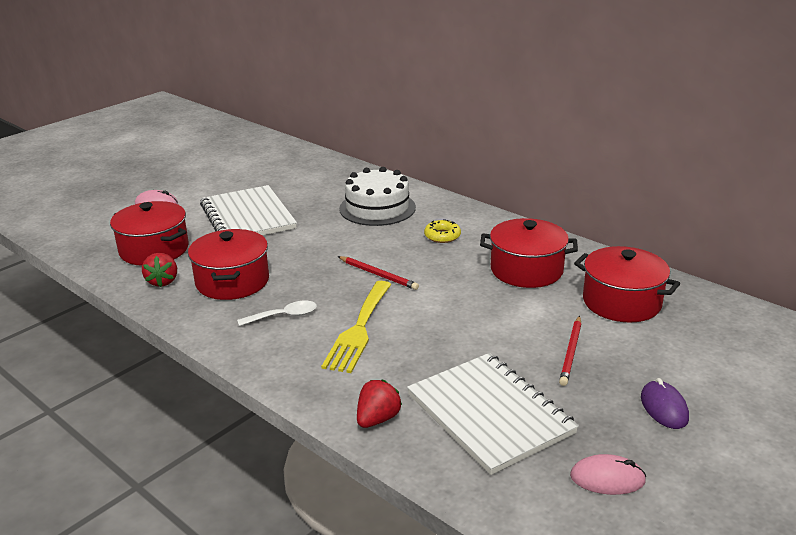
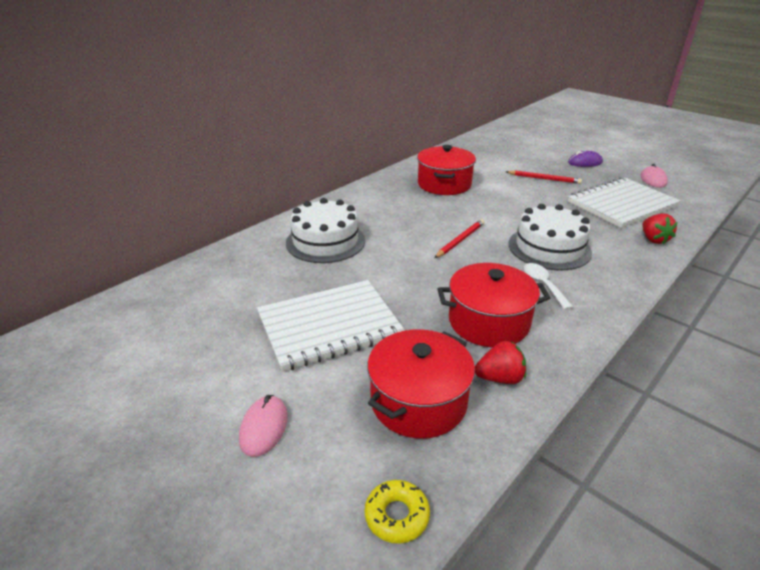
camera: 90 degrees left, 5 degrees up
yellow fork [321,281,392,373] -> white cake [509,204,592,270]
red strawberry [357,380,402,428] -> red strawberry turned 135 degrees counterclockwise [643,213,678,244]
yellow donut [424,219,461,243] -> yellow donut moved to [365,480,430,544]
red pot [574,246,680,323] -> none

